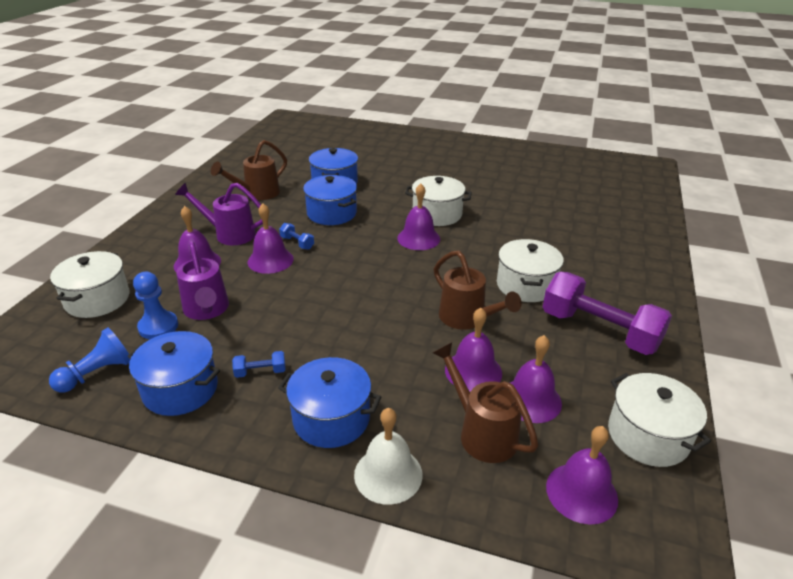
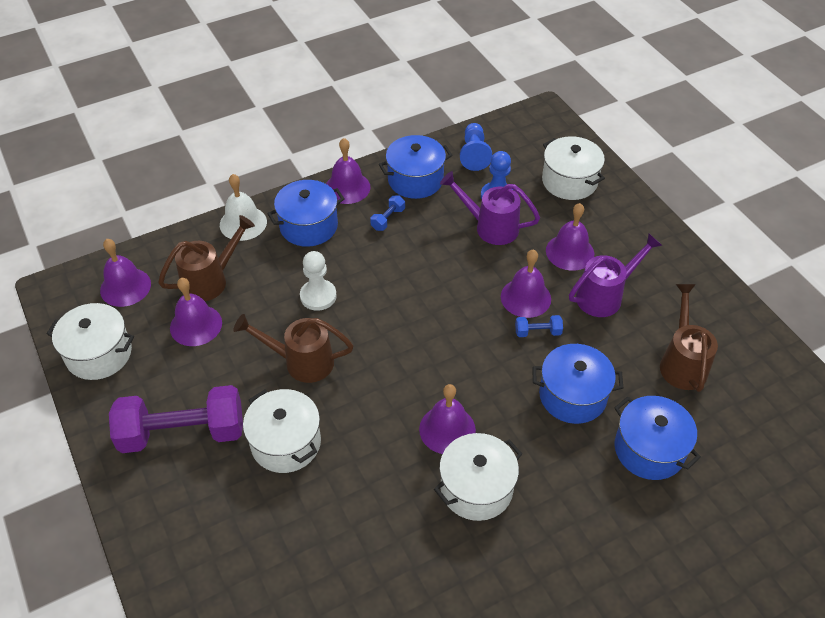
camera: 135 degrees right, 15 degrees up
brown watering can [432,342,539,463] -> brown watering can turned 45 degrees counterclockwise [158,215,255,301]
purple bell [445,308,502,392] -> purple bell moved to [326,138,370,204]
none -> white pawn [300,251,337,311]

